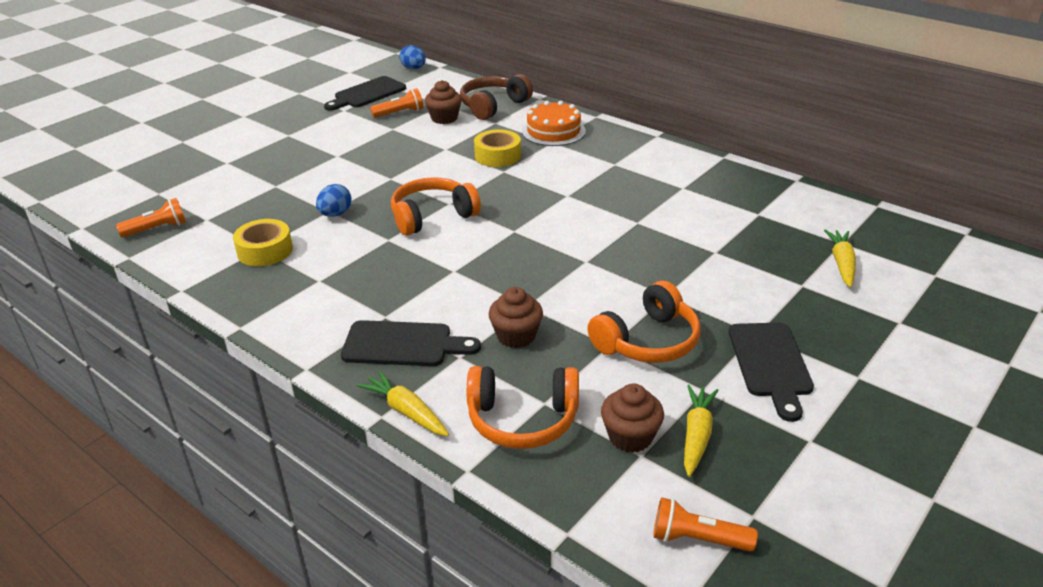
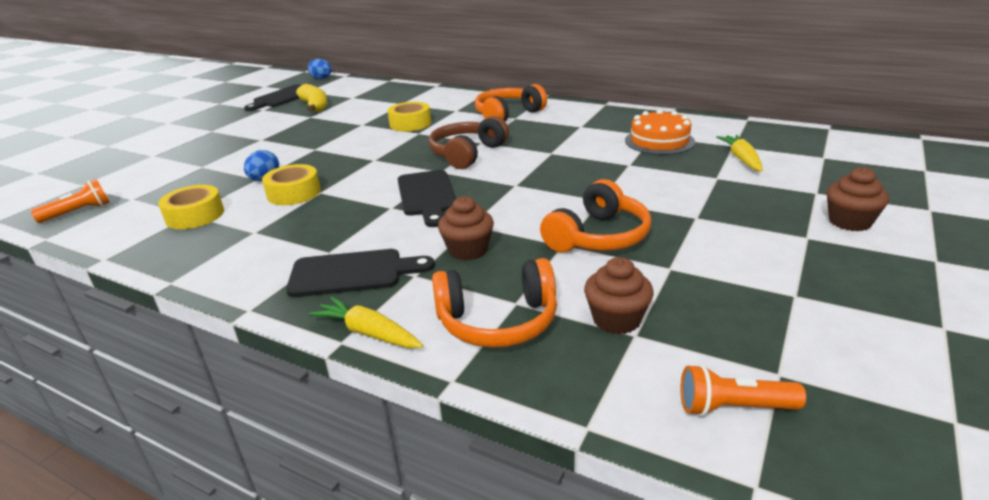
camera: 10 degrees left, 5 degrees down
orange flashlight [370,88,423,118] -> yellow banana [296,84,328,112]
orange headphones [391,177,481,236] -> orange headphones moved to [475,84,547,121]
brown cupcake [425,80,462,124] -> brown cupcake moved to [827,167,889,231]
brown headphones [460,74,533,120] -> brown headphones moved to [429,116,509,169]
orange cake [522,101,586,146] -> orange cake moved to [625,109,695,155]
yellow carrot [684,385,719,477] -> none
black cutting board [729,323,814,422] -> black cutting board moved to [398,170,456,227]
none -> yellow tape [262,164,321,205]

